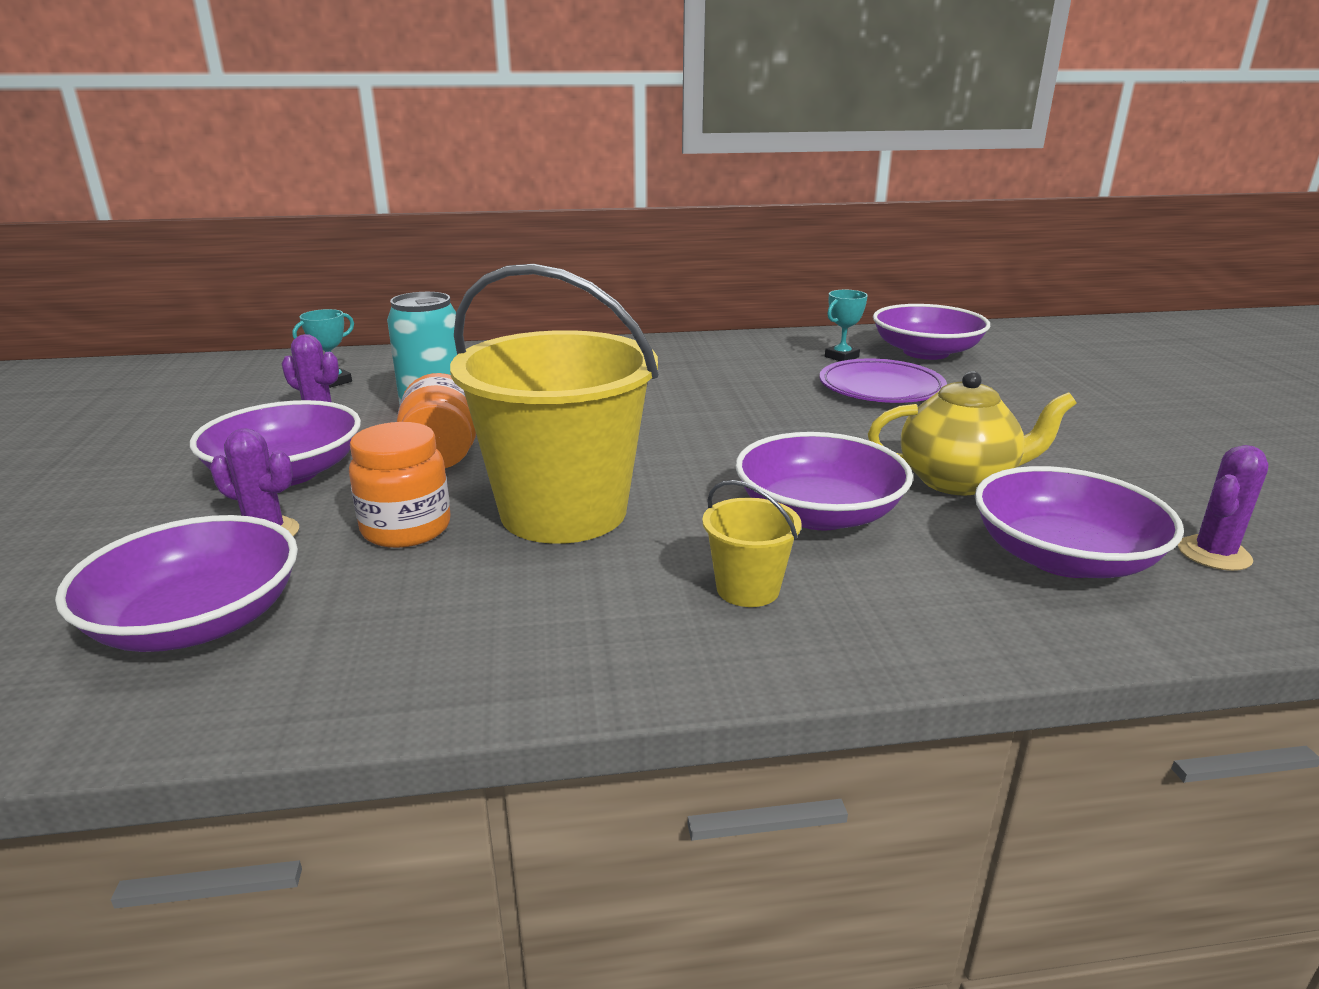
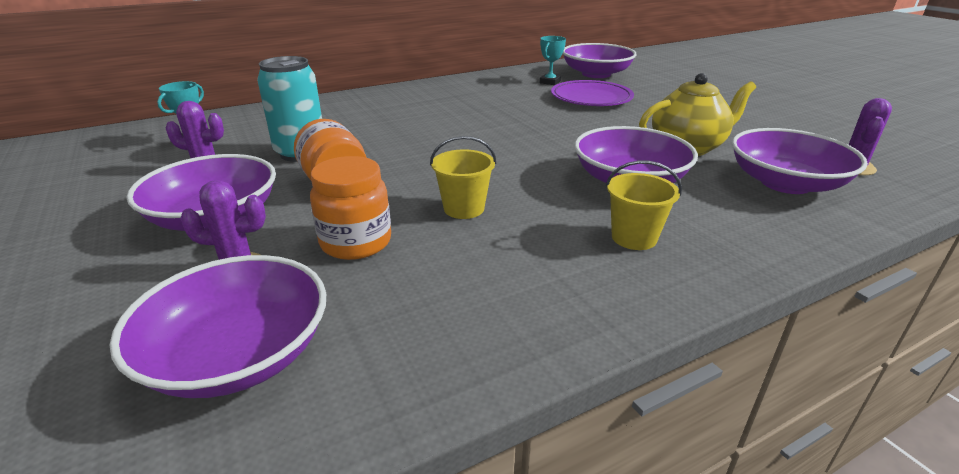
camera: 20 degrees left, 5 degrees up
yellow bucket [450,264,659,544] -> yellow bucket [430,136,496,219], size x0.43

